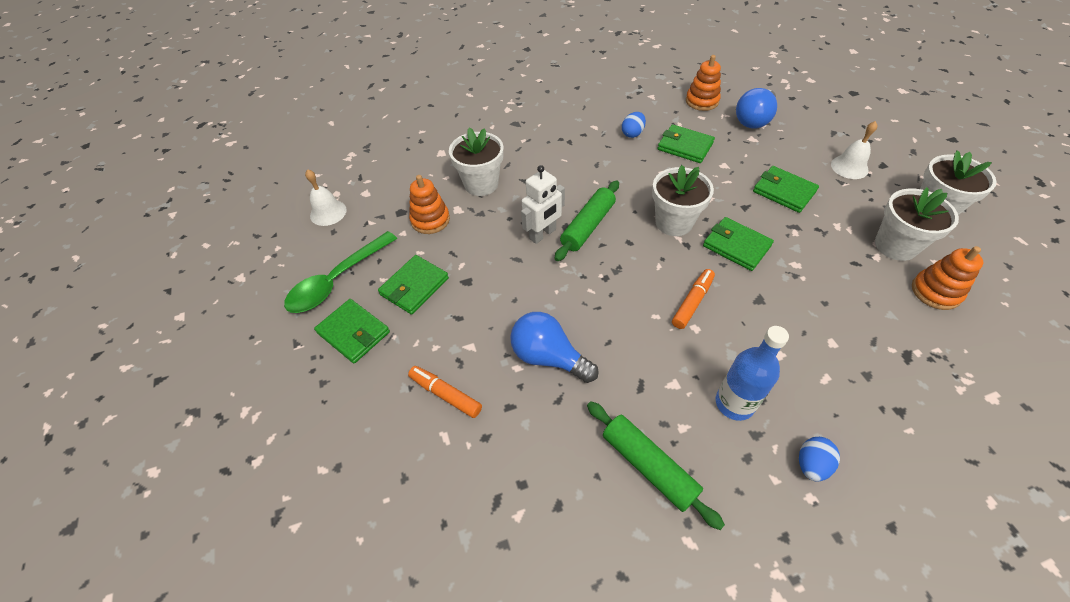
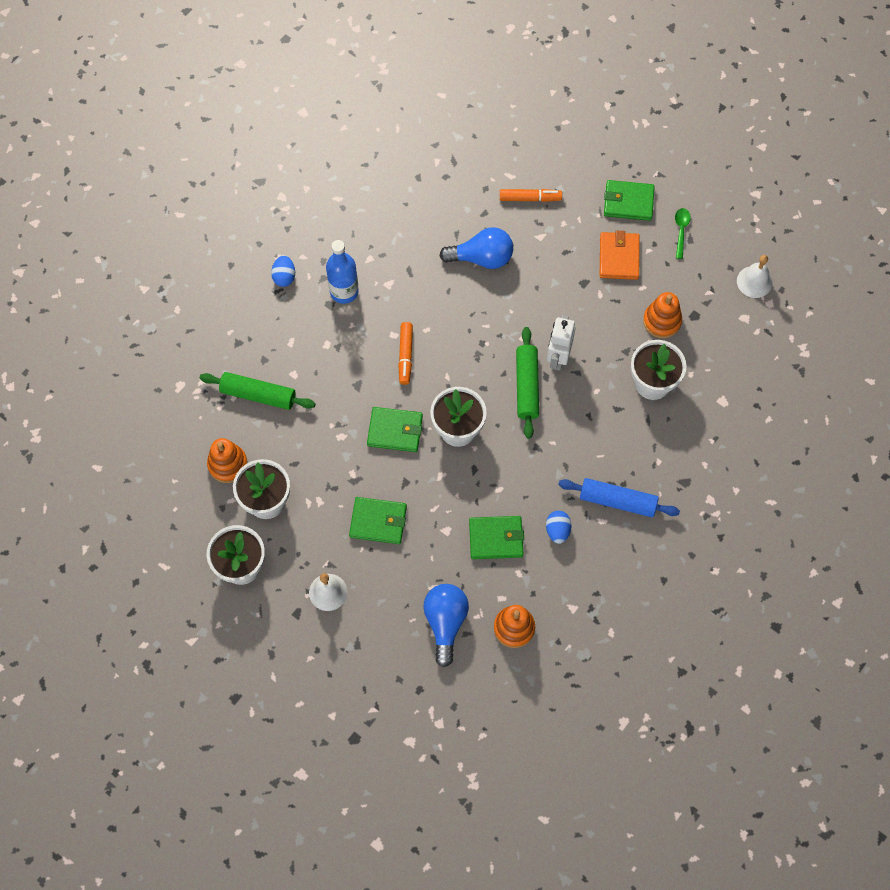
camera: 145 degrees right, 15 degrees up
green spoon [284,231,397,313] -> green spoon [675,208,691,259], size x0.49
green wallet [378,255,449,315] -> orange wallet [600,231,640,280]
green rolling pin [587,401,725,530] -> green rolling pin moved to [200,372,315,410]
none -> blue rolling pin [558,478,680,517]

